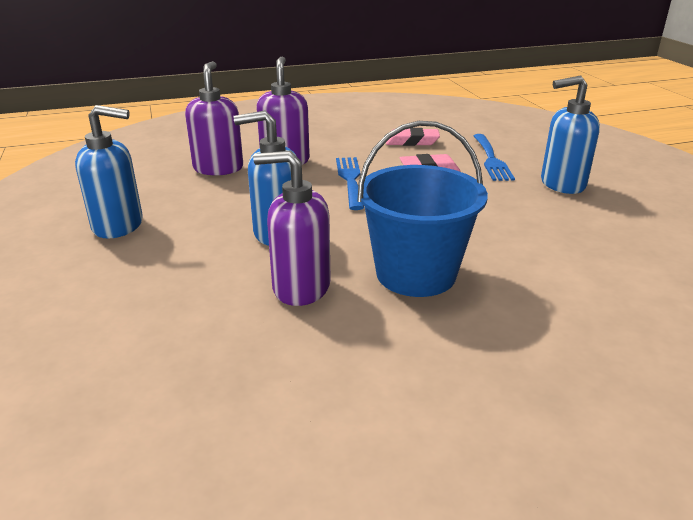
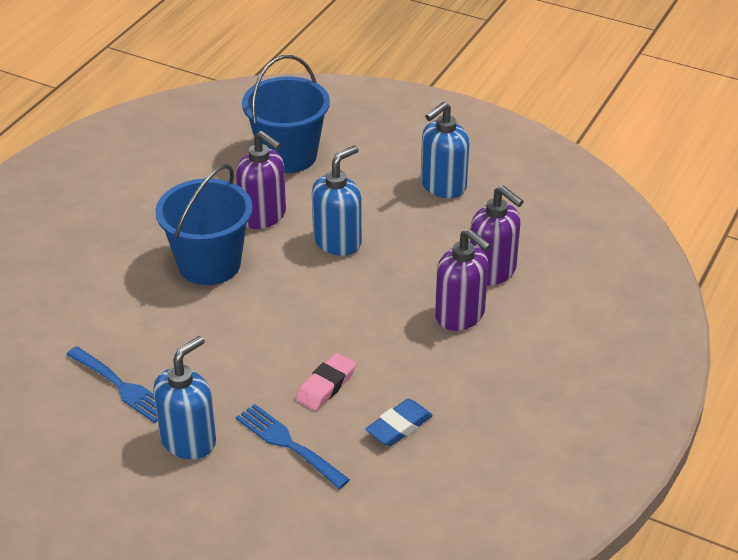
camera: 135 degrees right, 10 degrees up
purple soap dispenser [253,150,331,306] -> purple soap dispenser turned 75 degrees clockwise [236,131,286,229]
blue fork [336,157,364,210] -> blue fork moved to [66,346,158,423]
pink eraser [386,128,440,146] -> blue eraser [365,399,433,446]
none -> blue bucket [242,55,330,173]

